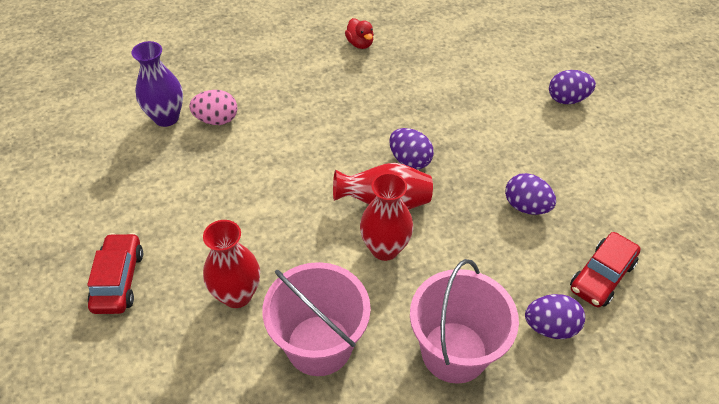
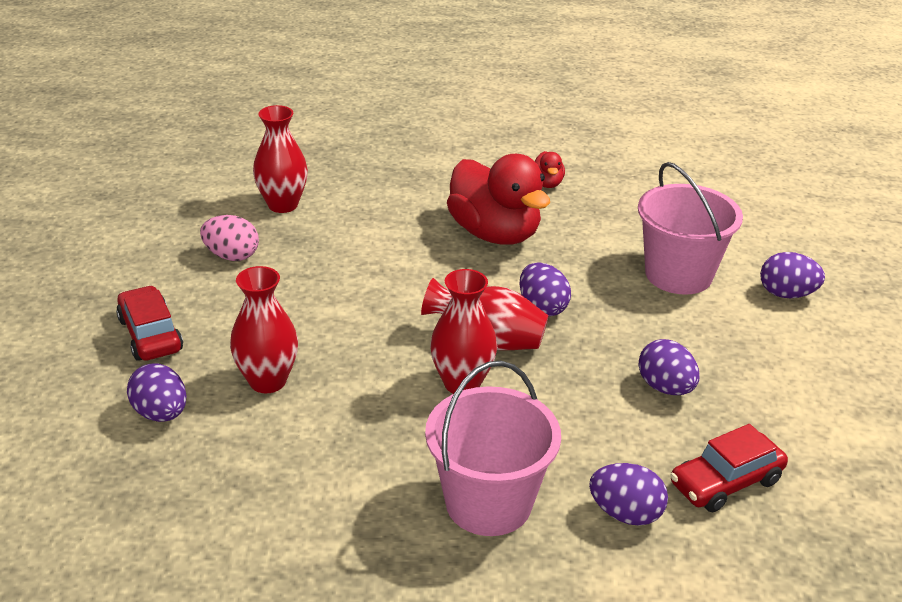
camera: 20 degrees right, 15 degrees down
red car [87,233,143,314] -> red car turned 45 degrees counterclockwise [116,285,183,361]
purple vase [131,41,183,127] -> red vase [253,105,308,213]
pink egg [189,90,237,125] -> pink egg moved to [200,215,259,261]
pink bucket [262,262,371,376] -> pink bucket moved to [638,162,743,295]
none -> purple egg [127,364,187,422]
none -> red duck [447,154,550,245]

